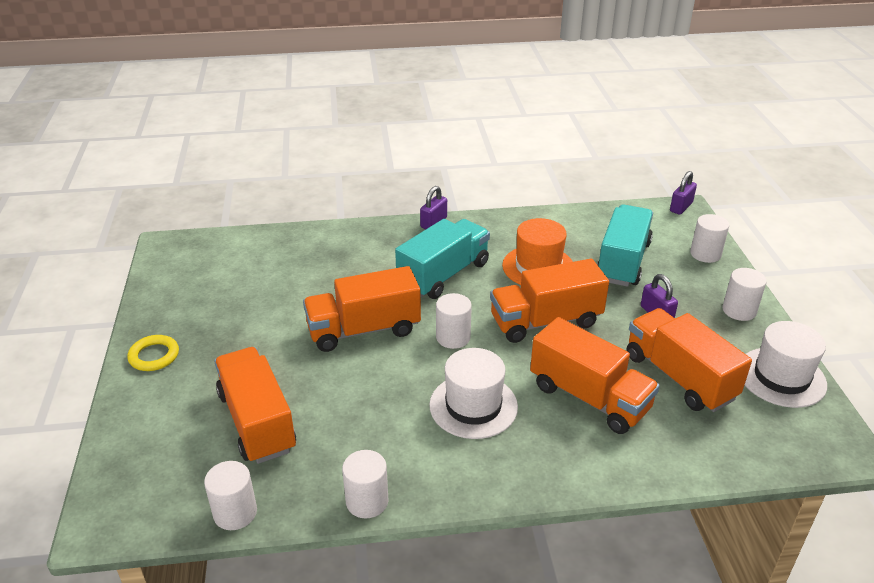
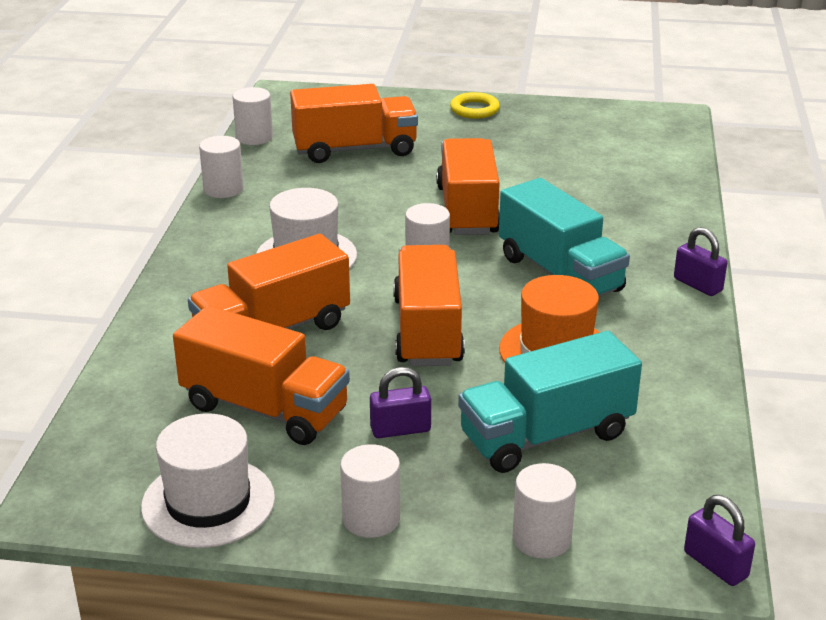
camera: 105 degrees right, 5 degrees down
turquoise truck [597,205,653,287] -> turquoise truck turned 120 degrees clockwise [458,331,642,473]
orange truck [627,308,752,412] -> orange truck turned 45 degrees clockwise [173,305,350,445]

